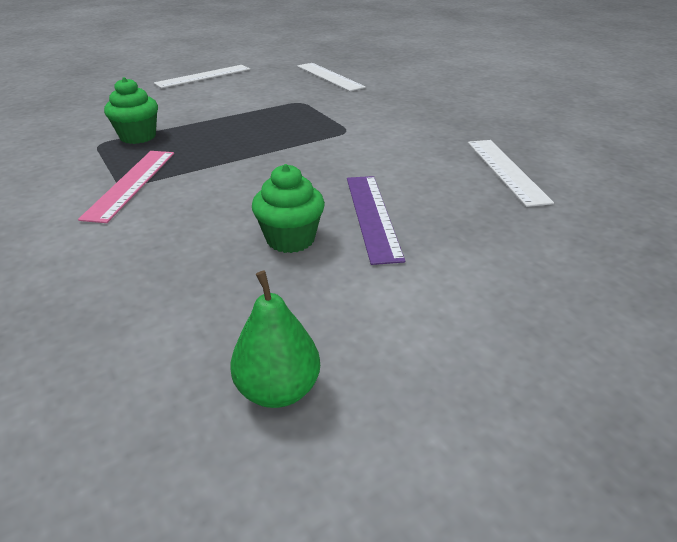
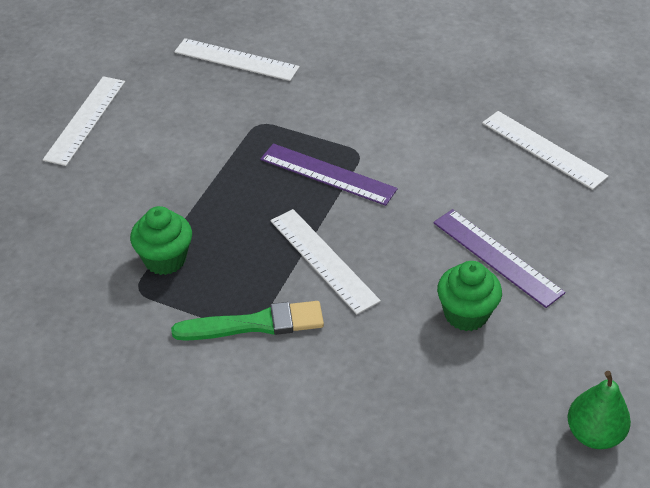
camera: 35 degrees left, 10 degrees up
pink ruler [78,151,174,223] -> green brush [171,301,324,341]
none -> purple ruler [260,143,398,206]
none -> white ruler [270,209,381,314]

